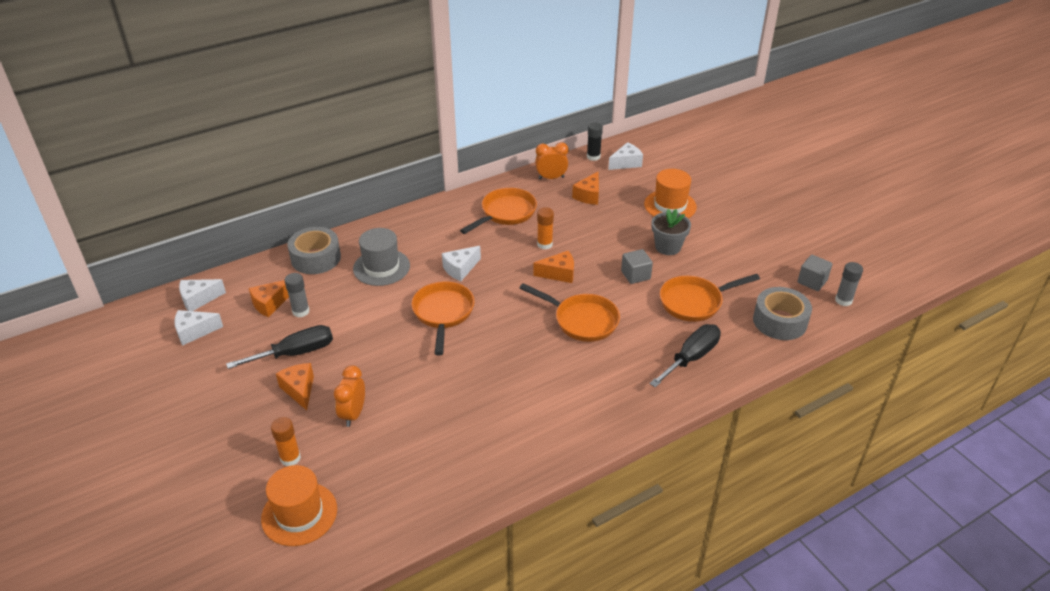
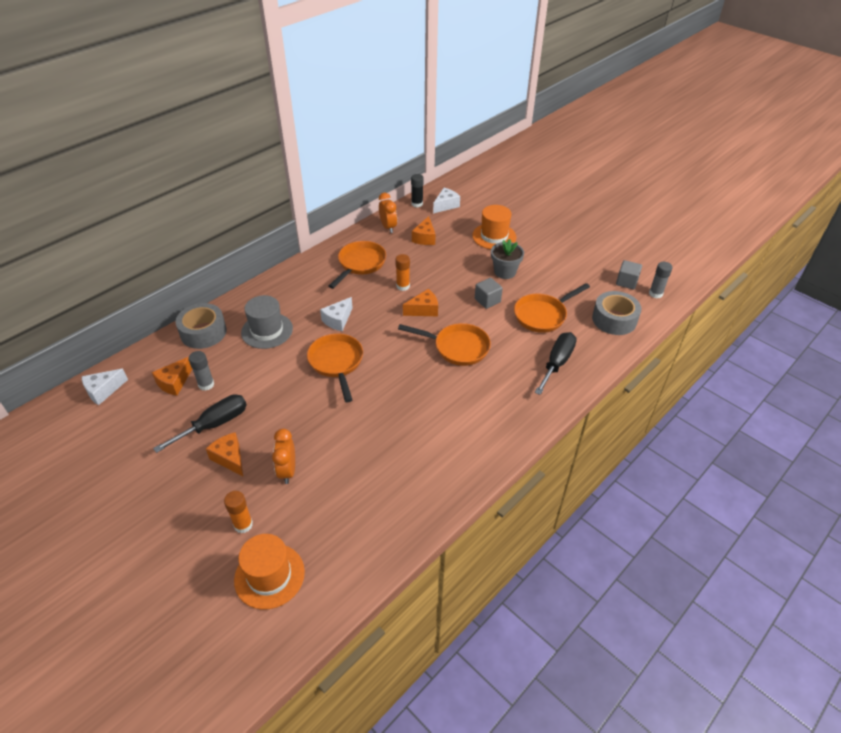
camera: 15 degrees left, 5 degrees up
white cheese [174,310,223,346] -> none
orange clock [535,142,568,179] -> orange clock turned 90 degrees clockwise [379,193,397,233]

